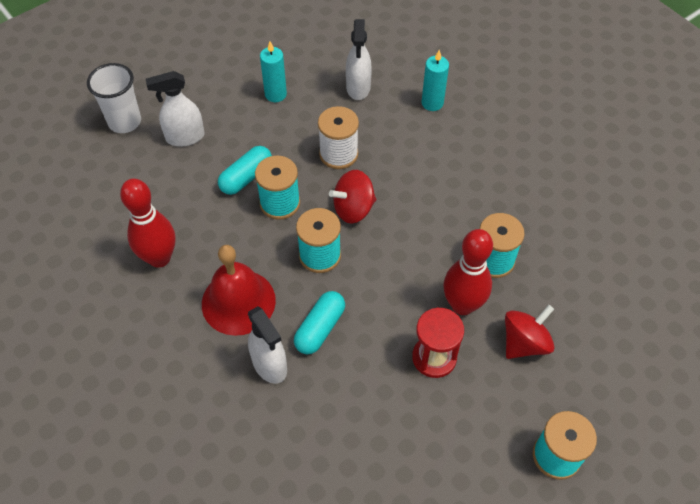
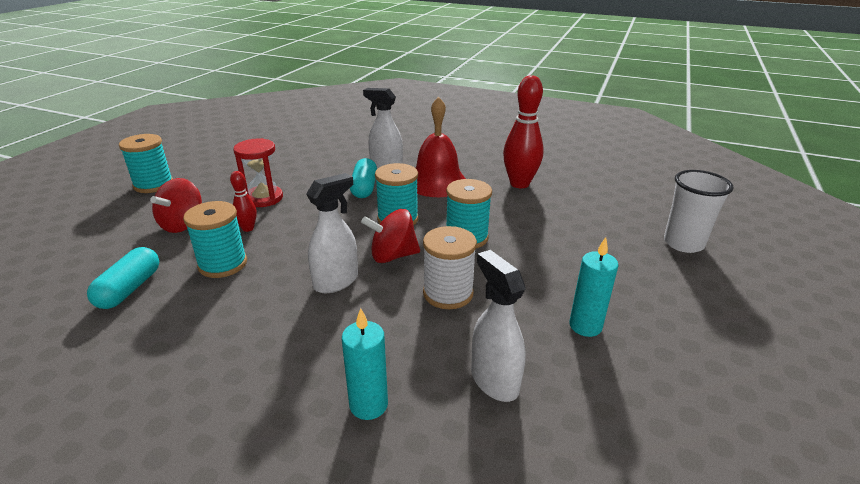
camera: 150 degrees right, 25 degrees down
white spray bottle [146,71,204,147] -> white spray bottle moved to [306,173,358,293]
turquoise capsule [218,146,272,195] -> turquoise capsule moved to [87,247,159,309]
red spinning top [329,170,376,223] -> red spinning top turned 135 degrees counterclockwise [361,209,420,263]
red bowling pin [443,229,493,315] -> red bowling pin [230,171,257,232], size x0.50

